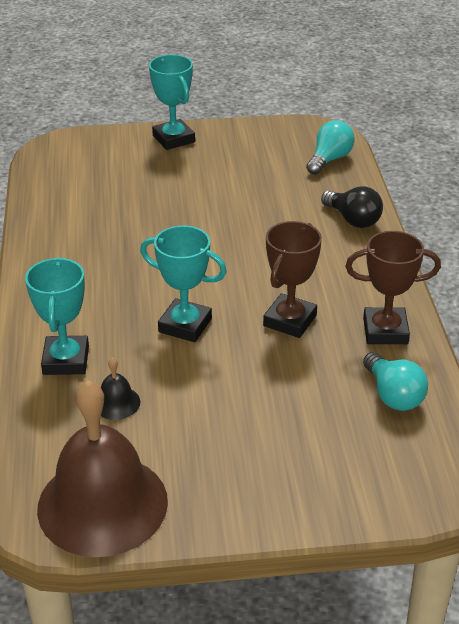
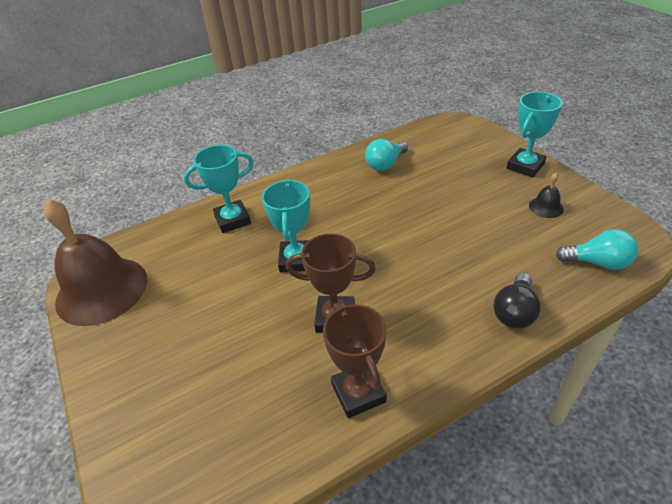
camera: 70 degrees right, 5 degrees up
black bell [101,357,140,420] -> black bell moved to [529,172,564,218]
turquoise light bulb [363,352,428,411] -> turquoise light bulb moved to [365,139,408,171]

